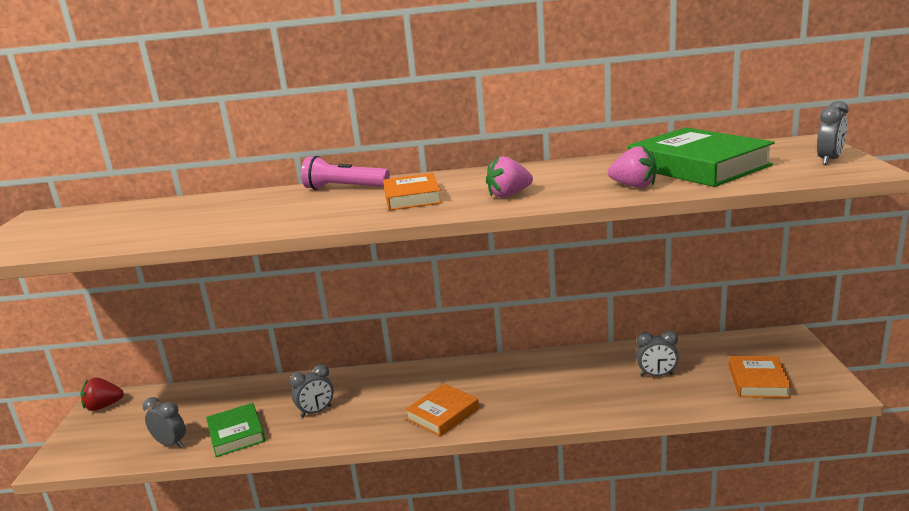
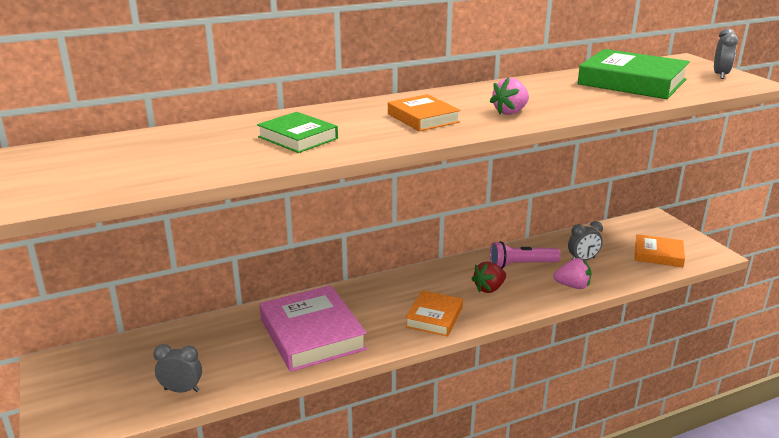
camera: 25 degrees left, 5 degrees up
red strawberry [80,377,124,411] -> red strawberry moved to [472,262,506,293]
green book [206,403,265,457] -> green book moved to [257,112,338,153]
grey clock [290,364,334,417] -> pink book [259,285,367,372]
pink flashlight [301,156,390,190] -> pink flashlight moved to [490,241,561,269]
pink strawberry [608,145,657,188] -> pink strawberry moved to [554,258,591,289]
orange book [729,356,792,398] -> orange book turned 60 degrees counterclockwise [635,234,685,267]

